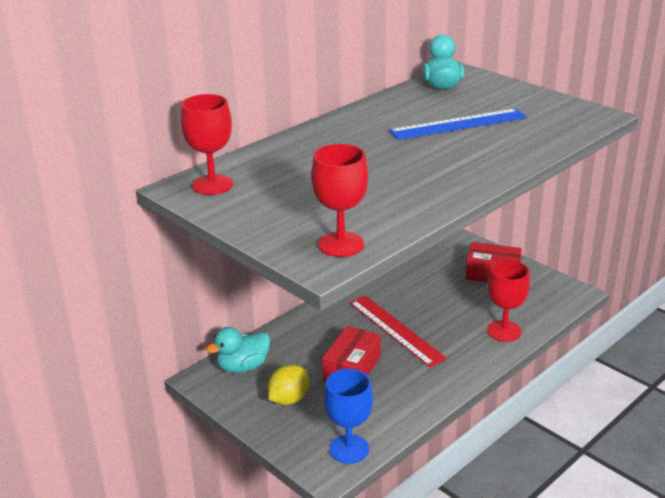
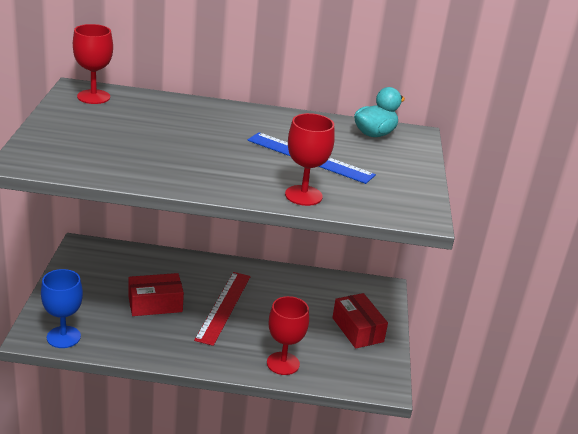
camera: 45 degrees right, 0 degrees up
turquoise duck [206,327,271,373] -> none
yellow lemon [268,364,309,405] -> none
red goblet [311,144,368,257] -> red goblet moved to [285,113,335,206]

